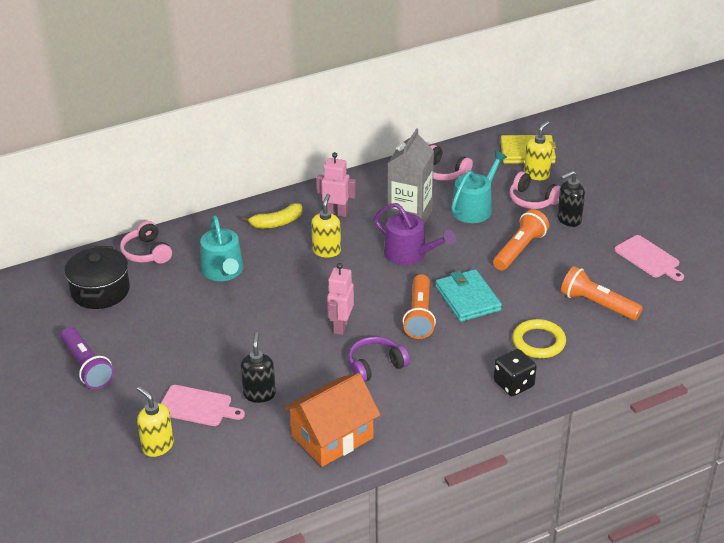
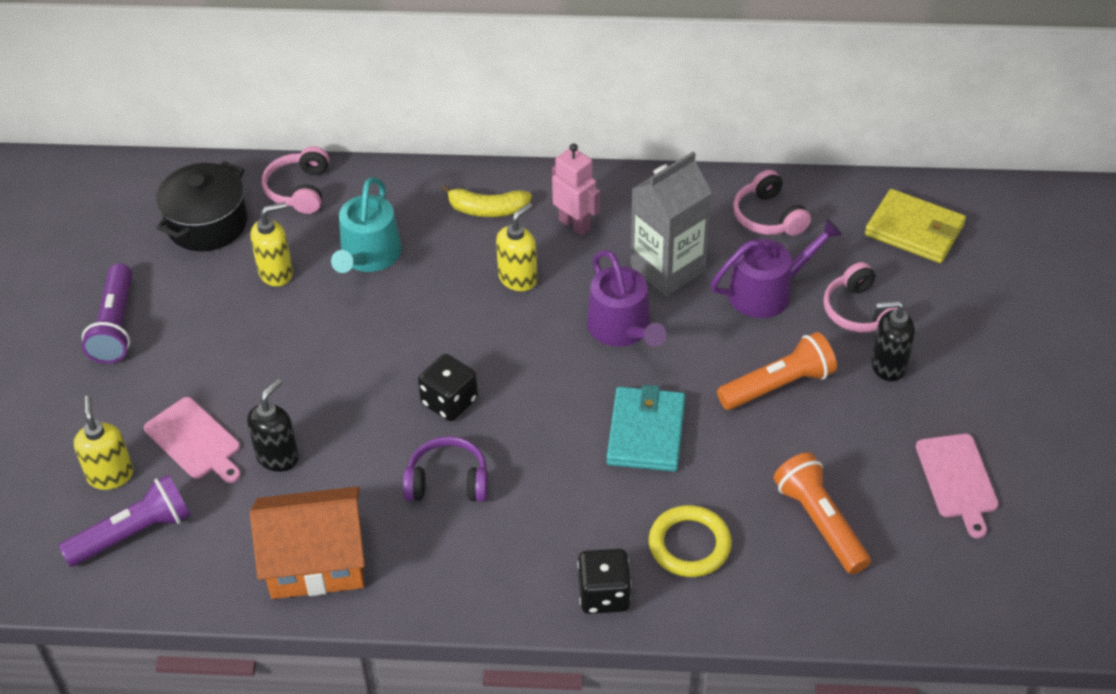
camera: 30 degrees right, 10 degrees up
pink robot [327,263,354,335] -> black dice [418,354,478,421]
orange flashlight [403,274,436,339] -> none
turquoise watering can [451,151,507,223] -> purple watering can [711,219,842,318]
yellow soap dispenser [524,121,552,180] -> yellow soap dispenser moved to [250,202,293,286]
none -> purple flashlight [59,474,191,567]

